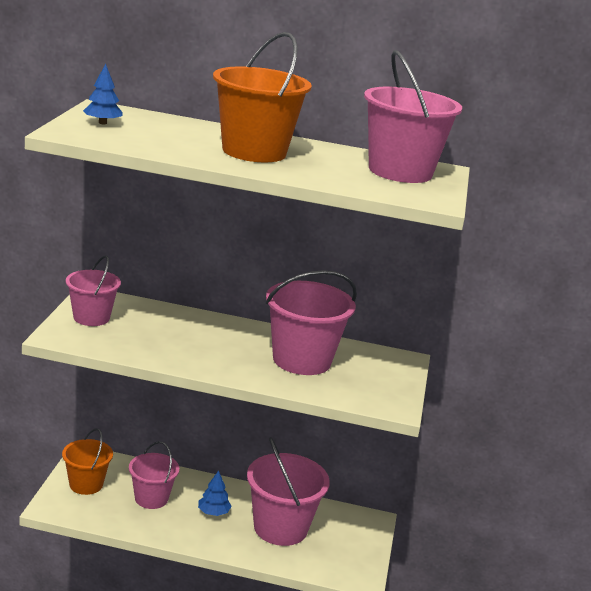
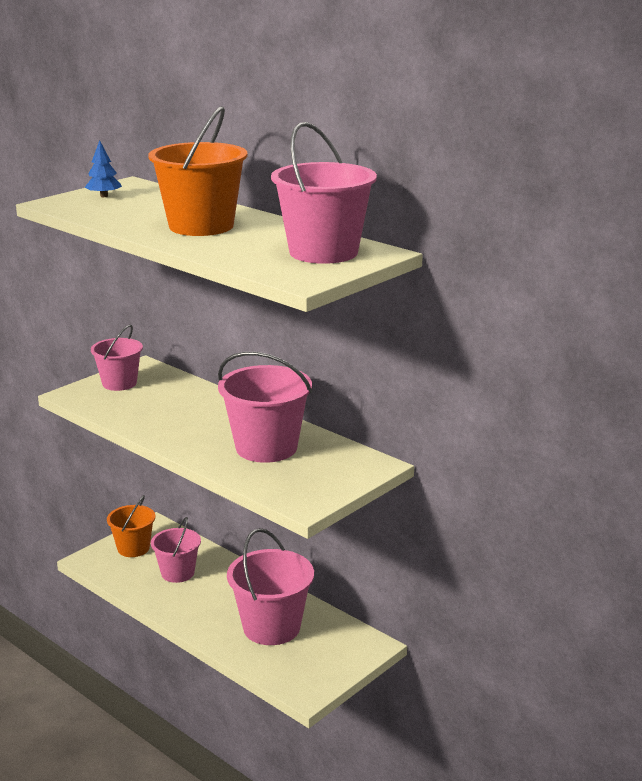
camera: 35 degrees right, 0 degrees up
blue tree [198,470,232,516] -> none

